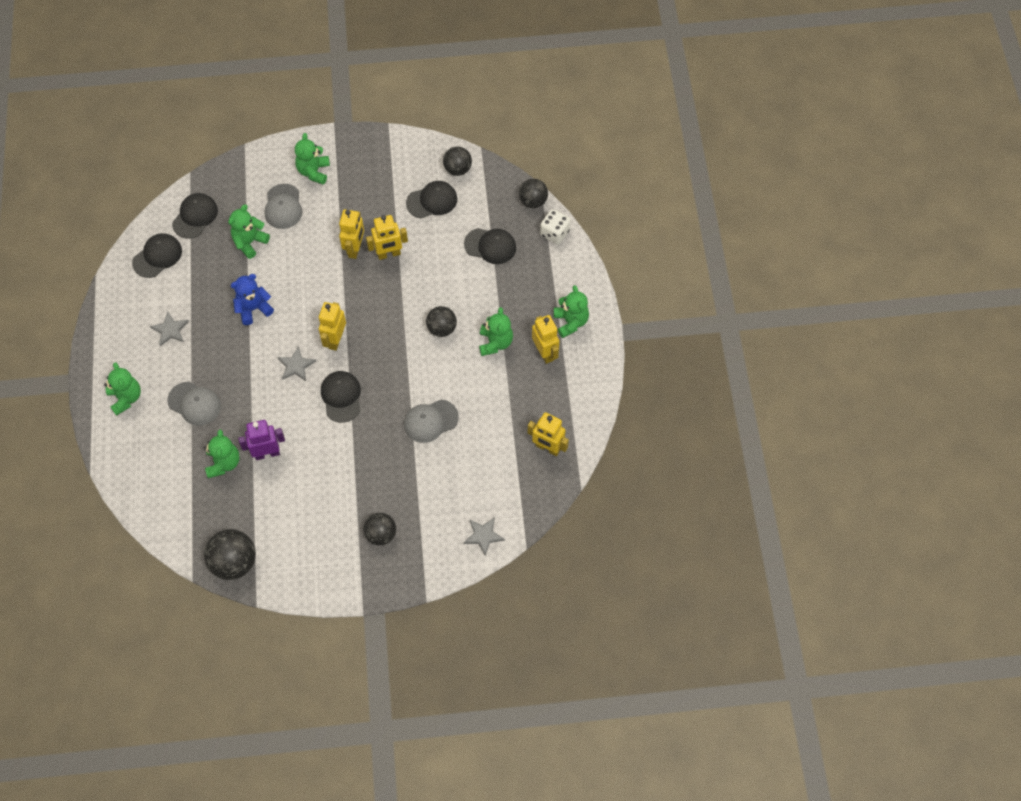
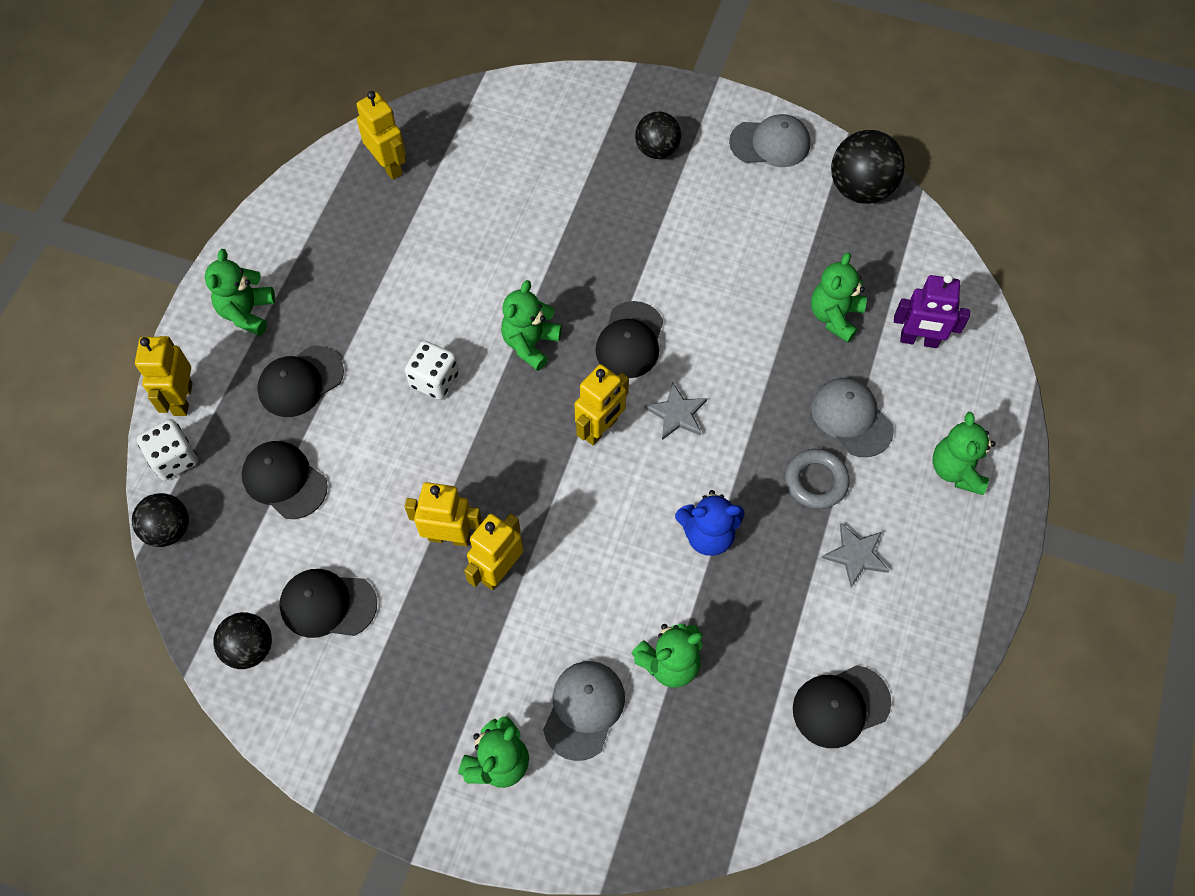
camera: 155 degrees left, 0 degrees up
black cap [172,193,218,239] -> black cap moved to [257,346,344,417]
purple robot [238,420,285,460] -> purple robot moved to [894,274,970,348]
grey cap [404,400,459,443] -> grey cap moved to [729,114,810,167]
black ball [426,306,457,337] -> white dice [405,341,459,400]
grey star [464,517,505,556] -> none
green teddy bear [479,307,513,356] -> green teddy bear moved to [501,280,562,371]
yellow robot [532,315,559,364] -> yellow robot moved to [135,336,193,416]
none -> grey ring [785,449,850,509]

